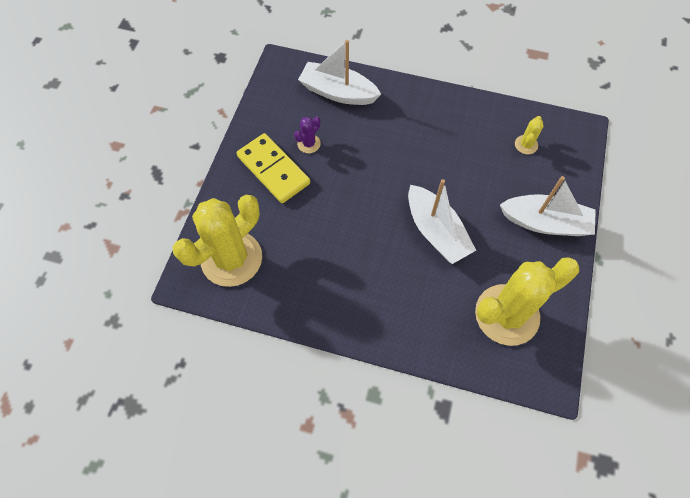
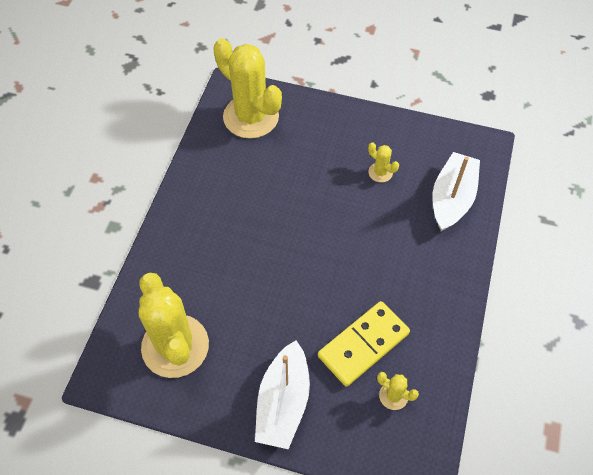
camera: 90 degrees right, 5 degrees down
yellow domino [237,133,310,203] -> yellow domino moved to [318,301,410,387]
purple cactus [294,116,321,153] -> yellow cactus [368,142,399,183]
white boat [408,179,476,264] -> none

